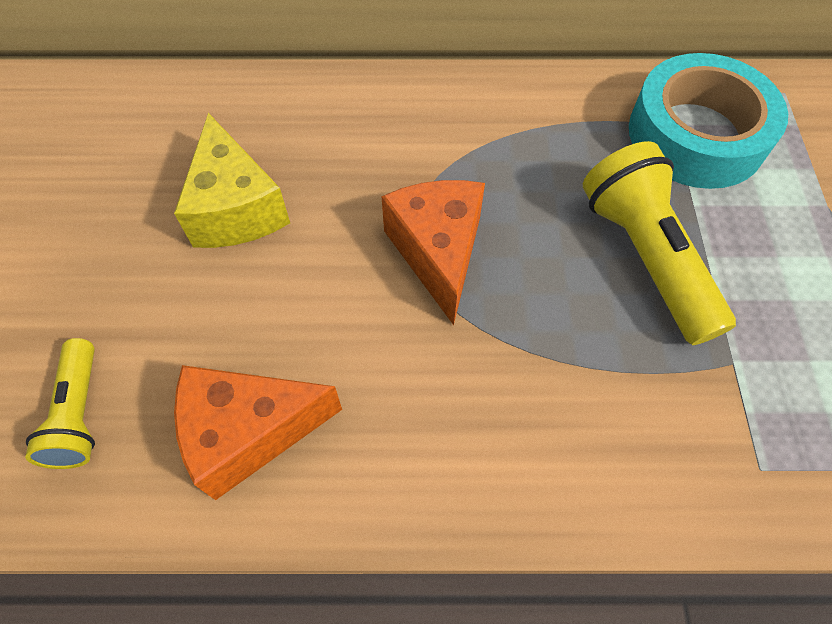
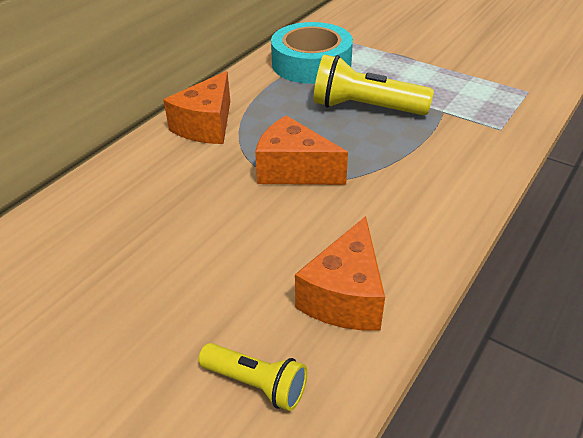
camera: 55 degrees left, 20 degrees down
yellow cheese [174,113,290,248] -> none
none -> orange cheese [163,71,230,144]

